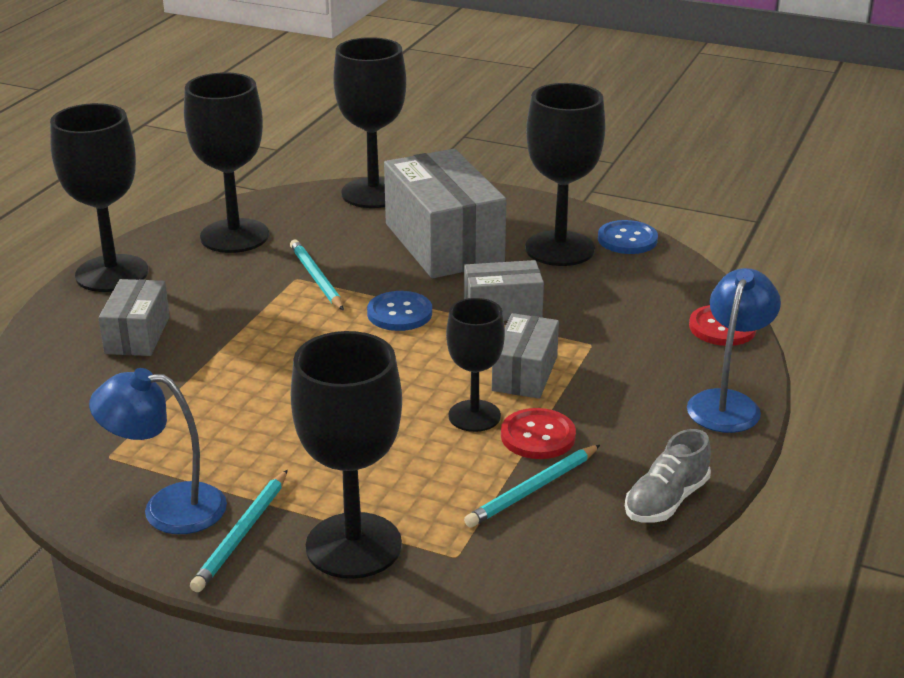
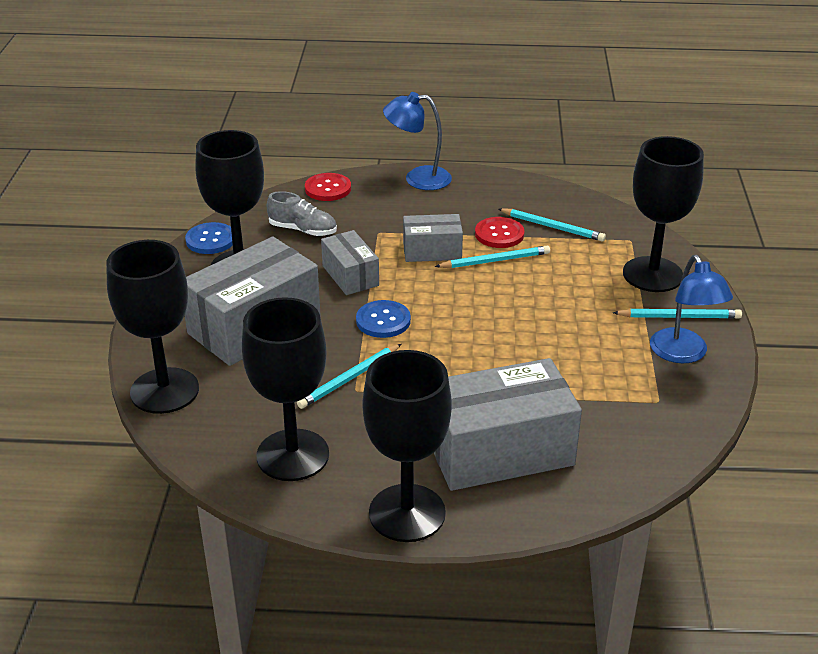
camera: 110 degrees left, 5 degrees up
grey box [98,279,170,356] -> grey box [434,358,582,491], size x1.86
black goblet [446,298,505,432] -> turquoise pencil [435,245,550,268]
grey shoe [625,429,711,523] -> grey shoe moved to [267,191,337,236]

